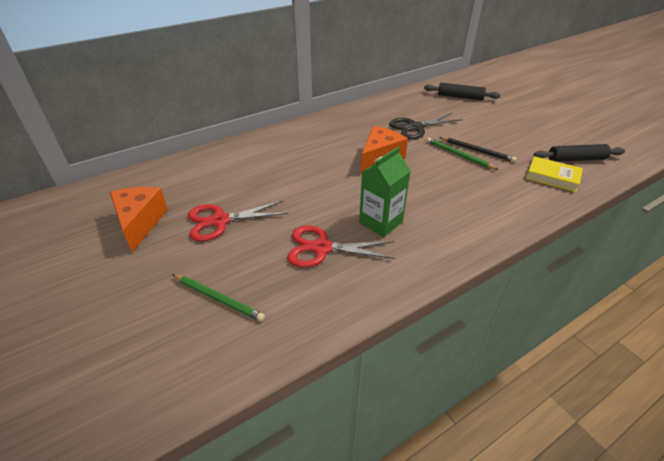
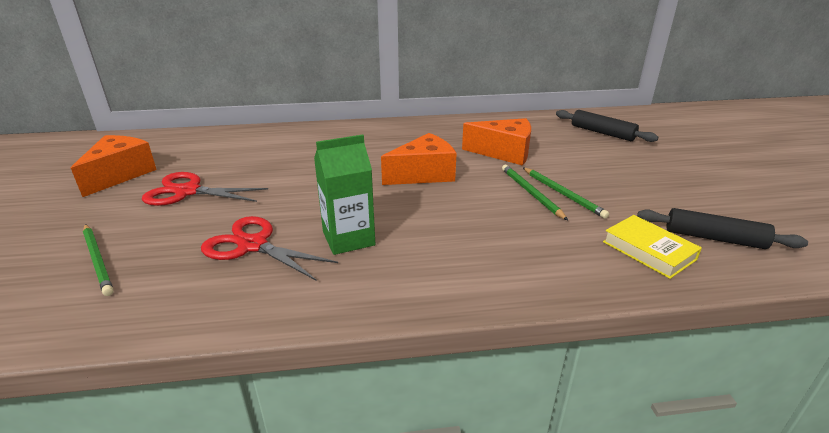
camera: 25 degrees right, 10 degrees down
black scissors [389,113,463,140] -> orange cheese [462,118,531,166]
black pencil [439,137,516,162] -> green pencil [523,168,609,219]

